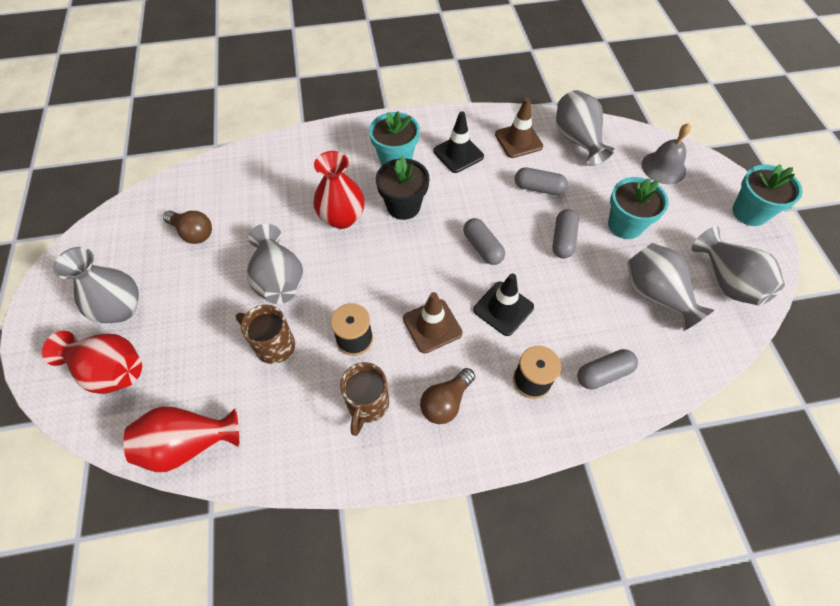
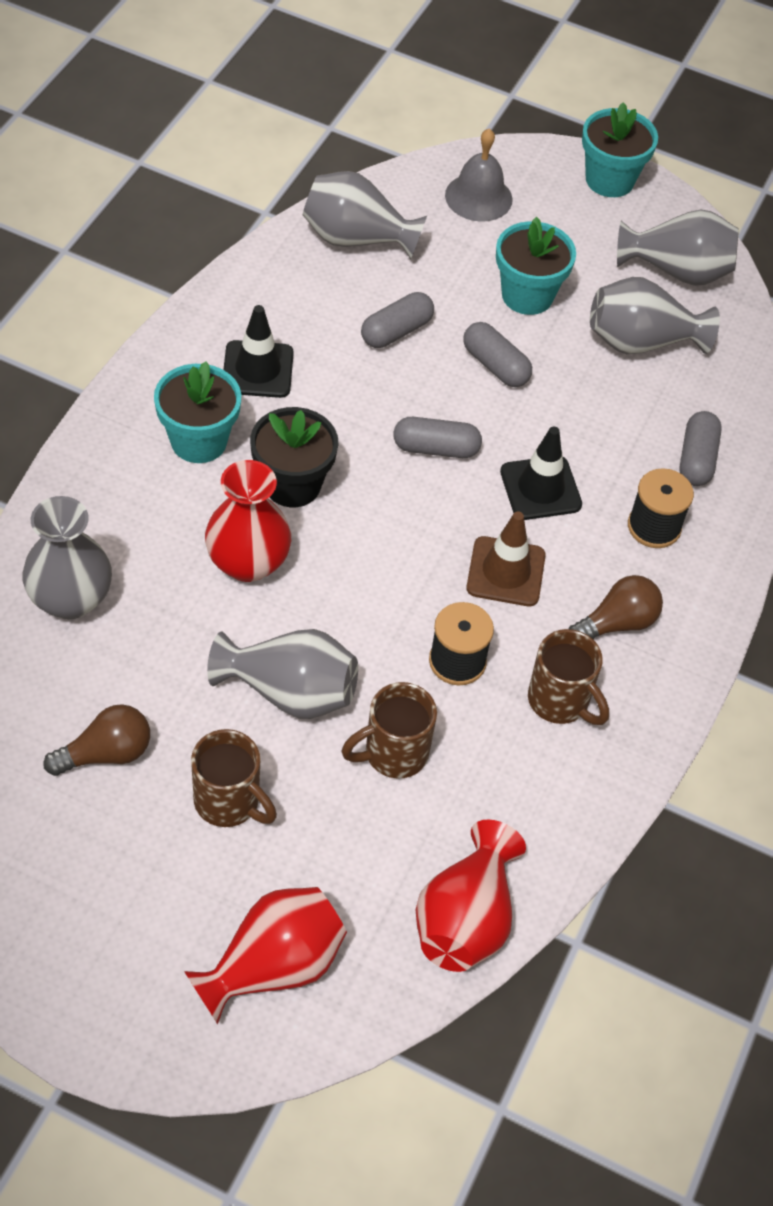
camera: 60 degrees left, 5 degrees down
grey vase [53,247,139,323] -> grey vase moved to [22,496,112,619]
brown light bulb [420,368,475,424] -> brown light bulb turned 105 degrees counterclockwise [569,575,663,639]
brown traffic cone [495,98,543,158] -> none
none -> brown mug [191,729,277,827]

